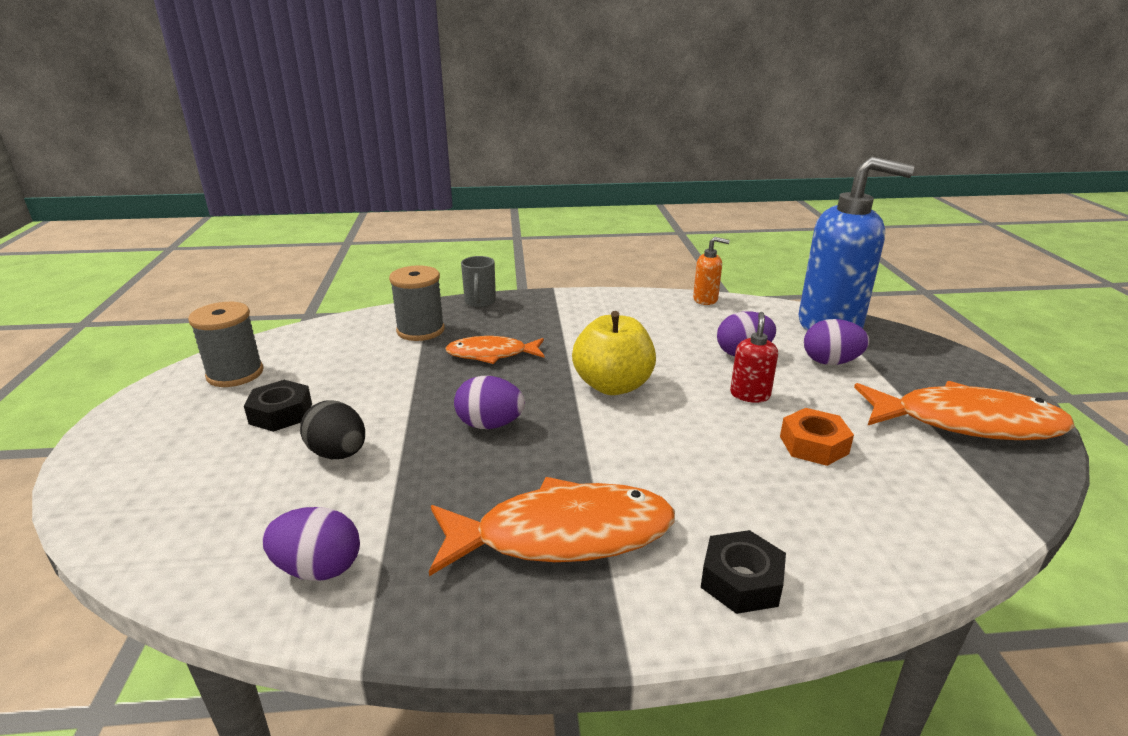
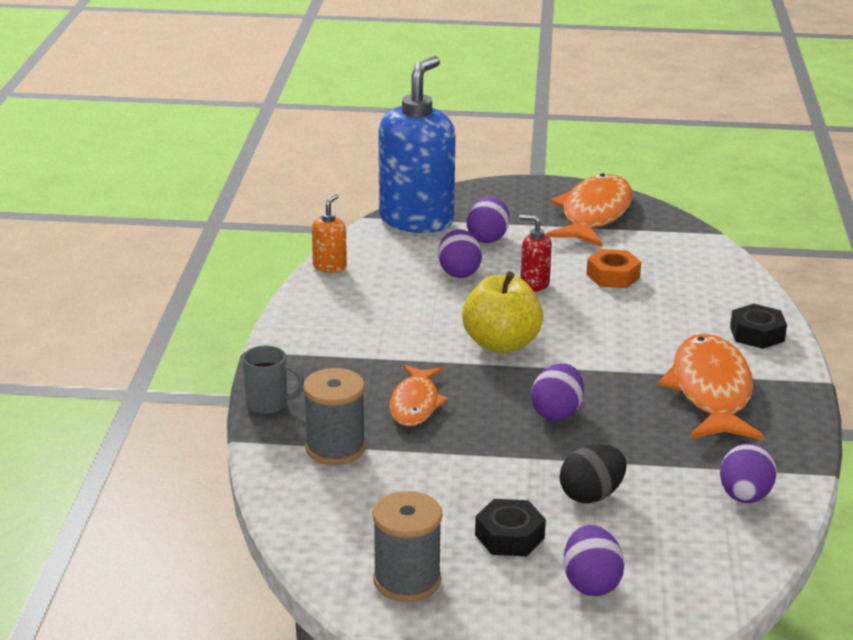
camera: 80 degrees left, 0 degrees up
none -> purple egg [563,525,624,596]

